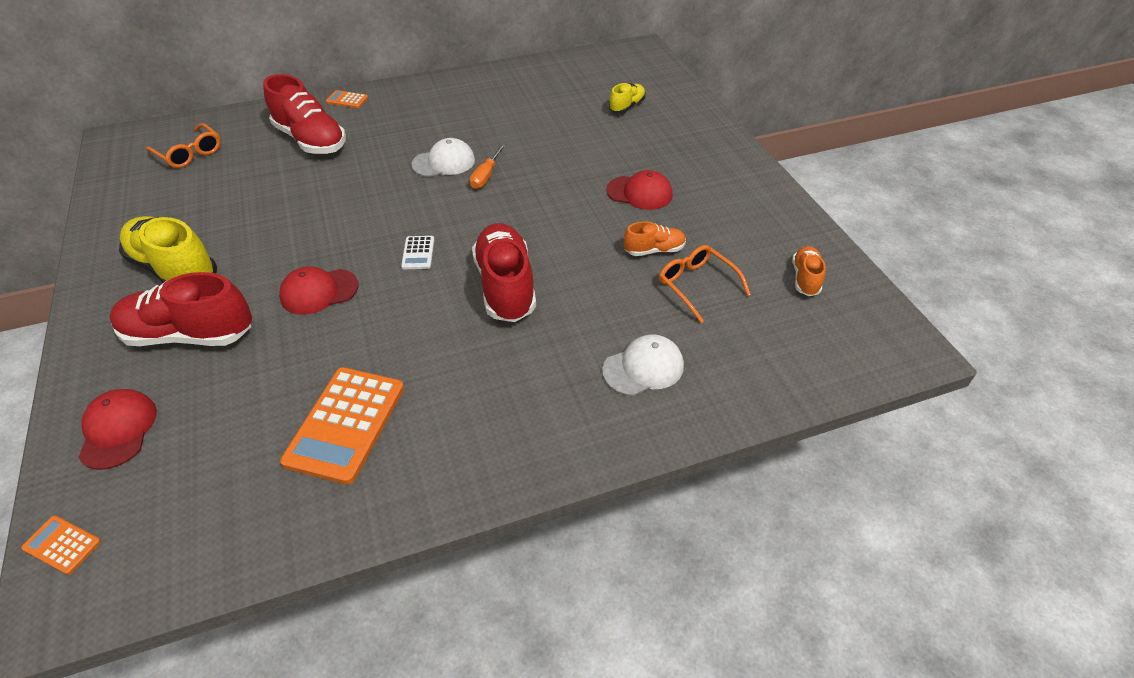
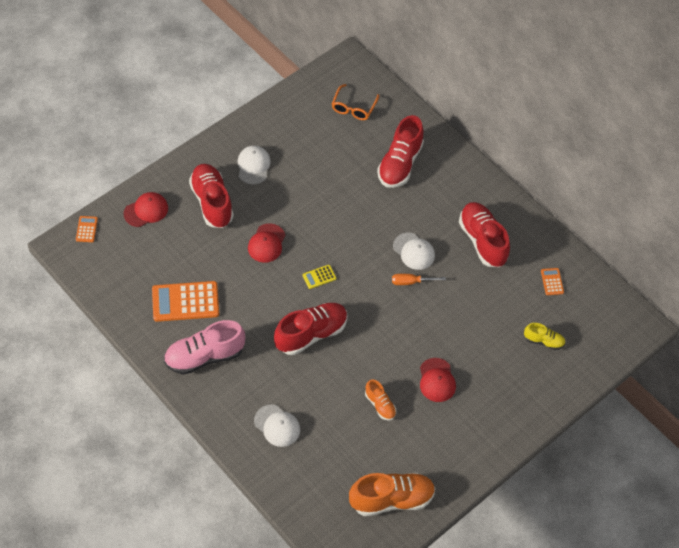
camera: 65 degrees right, 10 degrees up
yellow shoe [119,216,217,283] -> white cap [238,146,271,184]
red cap [279,266,359,315] -> red cap turned 120 degrees counterclockwise [248,223,286,263]
orange calculator [326,90,368,108] -> orange calculator moved to [541,268,564,295]
white calculator [401,236,434,269] -> yellow calculator [303,265,336,289]
orange glasses [659,245,751,323] -> none
orange shoe [792,246,826,296] -> orange shoe [349,473,435,516], size x1.92
none -> pink shoe [164,320,245,375]
none -> red shoe [459,202,510,267]

